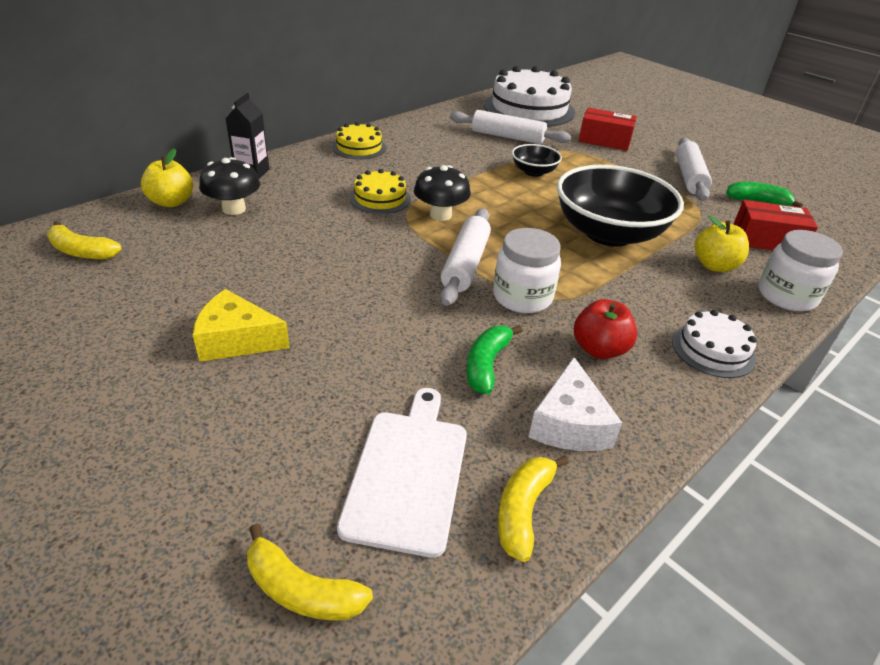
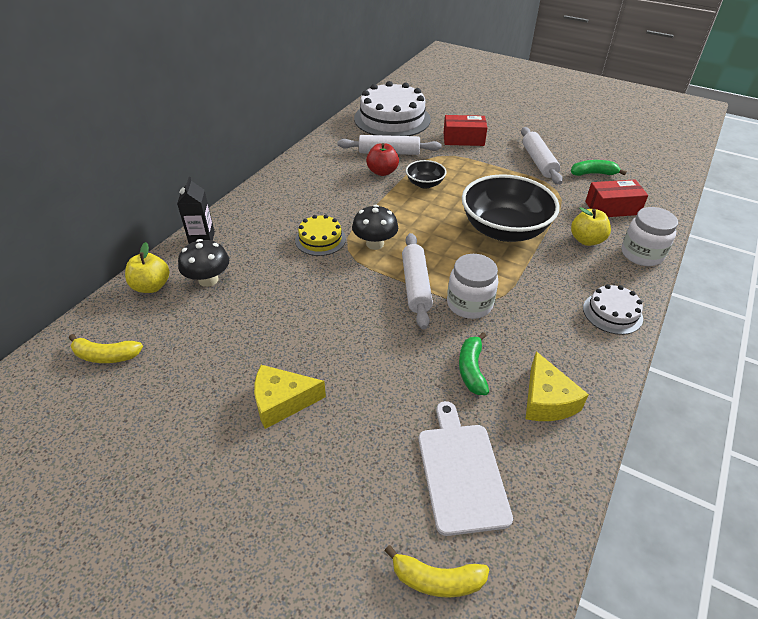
camera: 15 degrees left, 5 degrees up
yellow cake [332,122,386,160] -> none
yellow banana [498,455,569,562] -> none
white cheese [529,357,622,451] -> yellow cheese [526,351,589,421]
red apple [574,299,637,359] -> red apple moved to [366,143,399,176]

